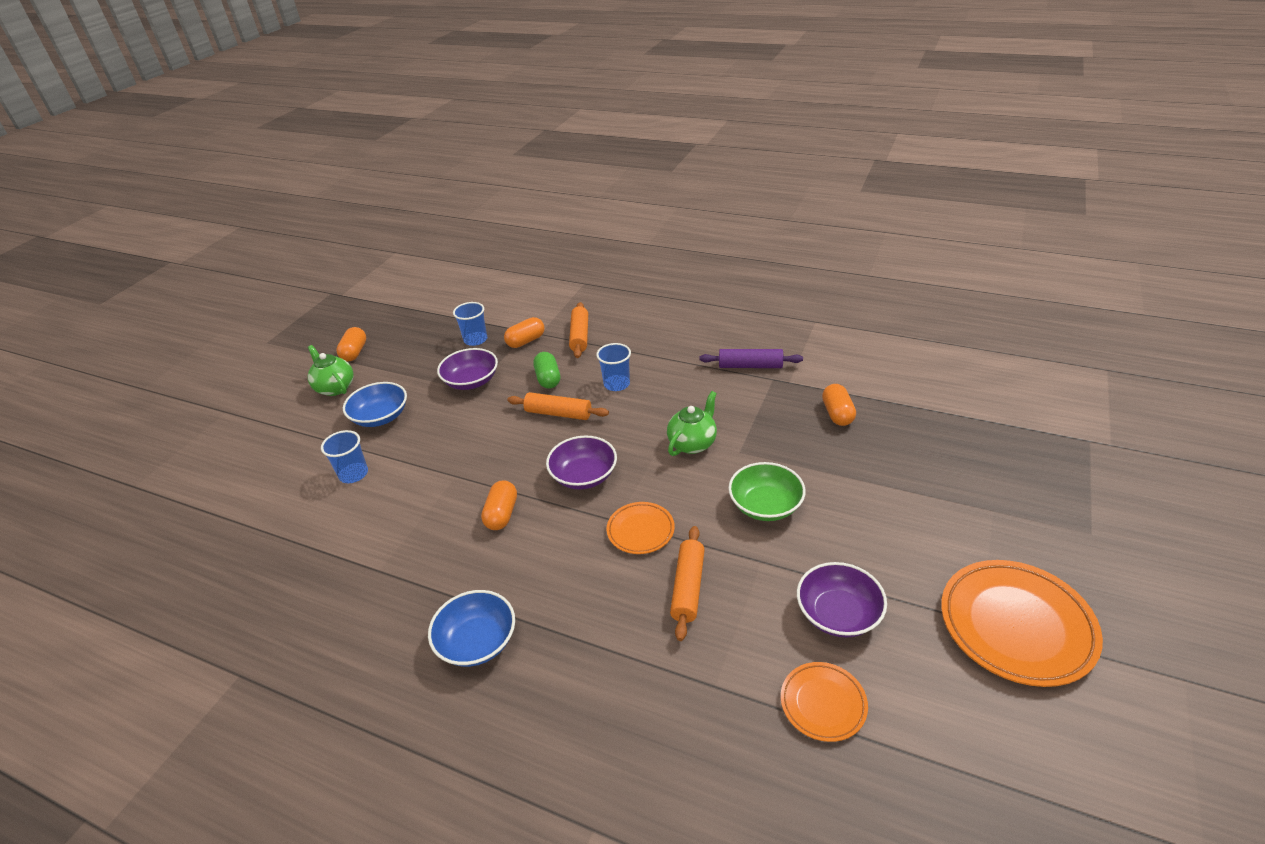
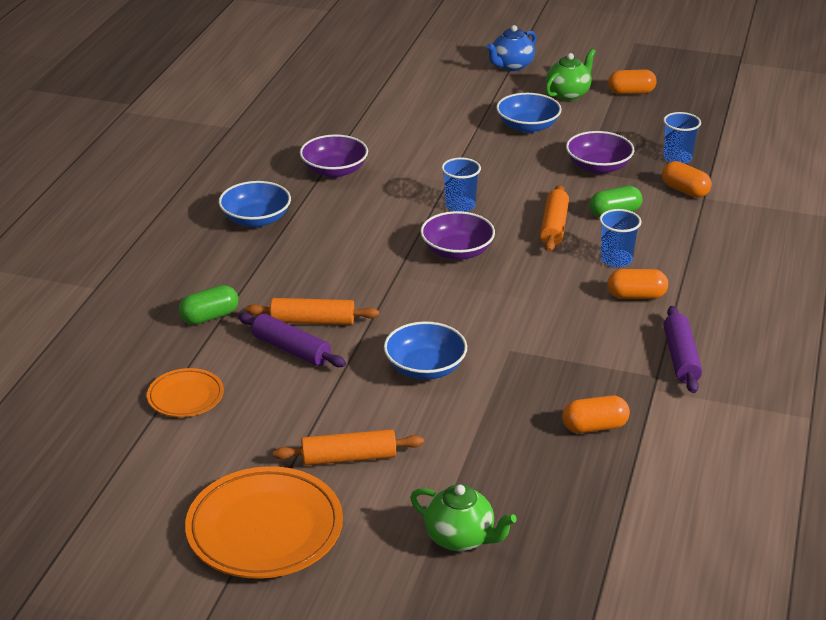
camera: 80 degrees right, 5 degrees down
blue cup [321,430,368,483] -> blue cup moved to [441,158,481,212]
orange capsule [481,480,517,530] -> orange capsule moved to [607,269,668,299]
orange rolling pin [569,302,588,358] -> orange rolling pin moved to [273,429,424,465]
orange plate [607,502,675,554] -> none
green teapot [667,391,717,456] -> green teapot moved to [410,485,517,551]
green bowl [728,462,806,521] -> blue bowl [384,321,467,380]
purple bowl [797,562,887,638] -> purple bowl moved to [300,134,368,178]
none -> green capsule [179,285,238,325]
none -> purple rolling pin [238,313,346,367]
none -> blue teapot [487,25,537,71]

